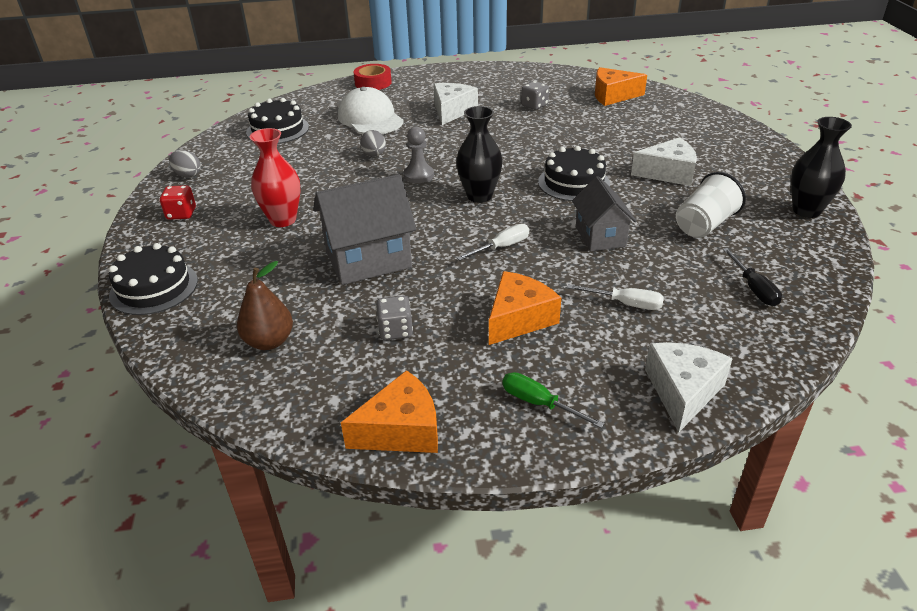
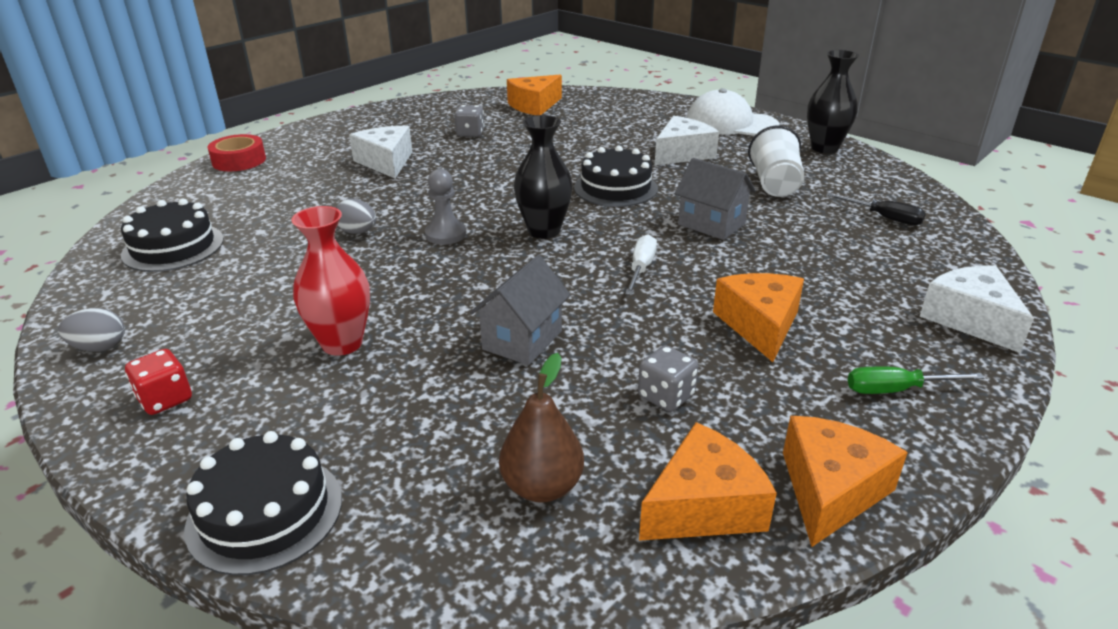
camera: 40 degrees left, 5 degrees down
grey house [313,174,416,285] -> grey house [470,255,570,365], size x0.65
white cap [338,87,404,134] -> white cap moved to [687,88,779,136]
white screwdriver [567,284,664,310] -> none
none -> orange cheese [639,422,777,541]

